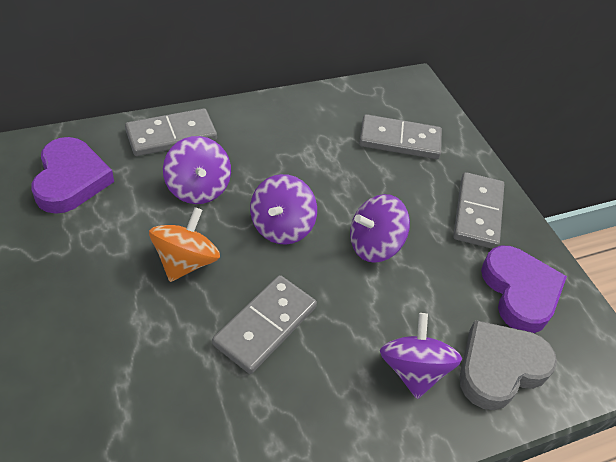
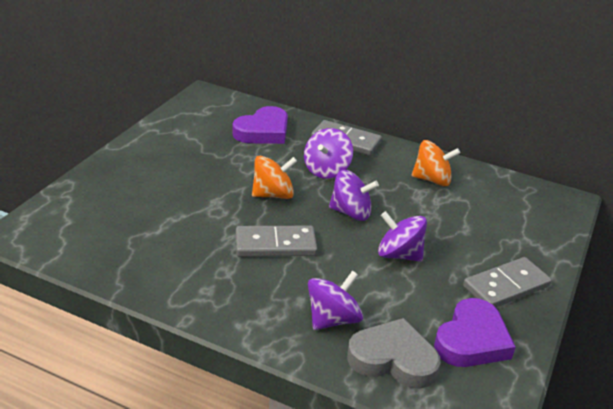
camera: 50 degrees right, 15 degrees down
purple spinning top [250,174,317,245] -> purple spinning top turned 150 degrees counterclockwise [329,170,379,221]
grey domino [359,114,442,159] -> none
none -> orange spinning top [412,140,460,186]

